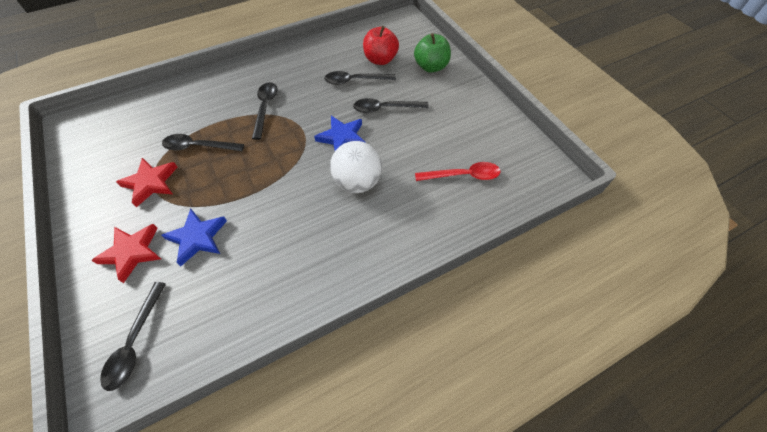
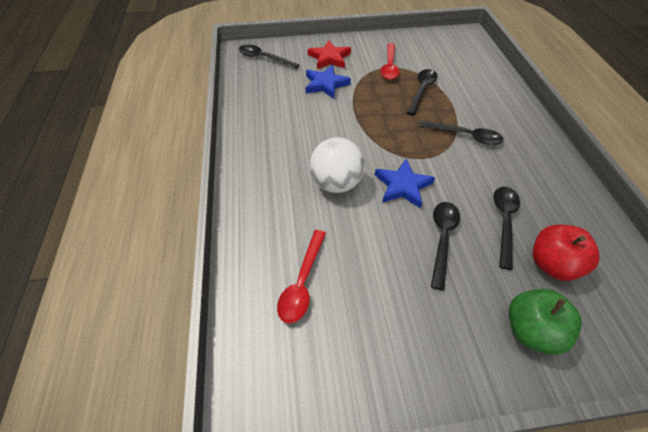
camera: 110 degrees right, 5 degrees down
red star [116,158,177,207] -> red spoon [380,43,399,80]

